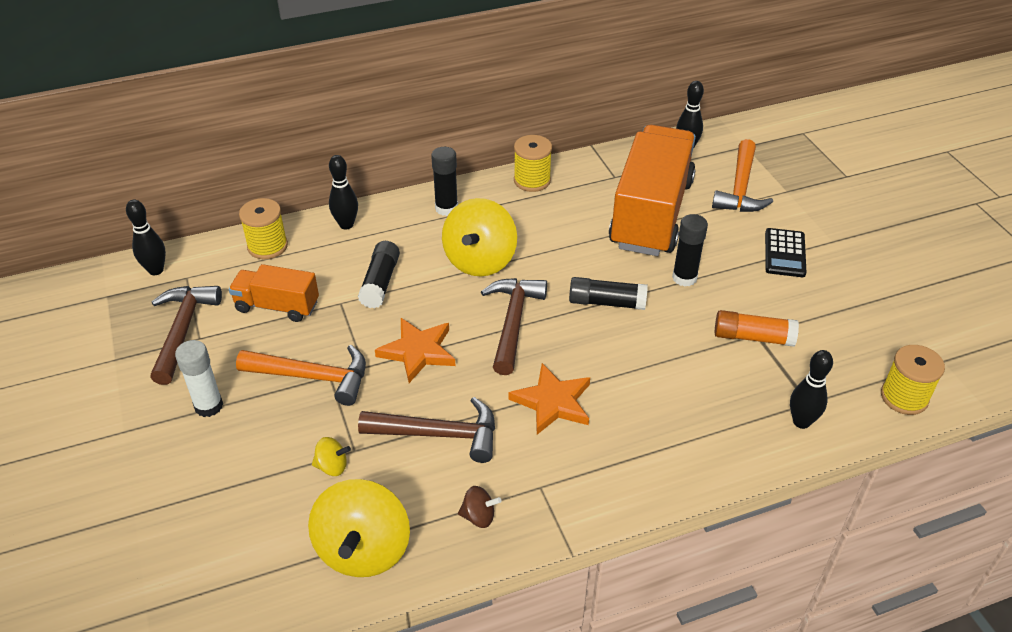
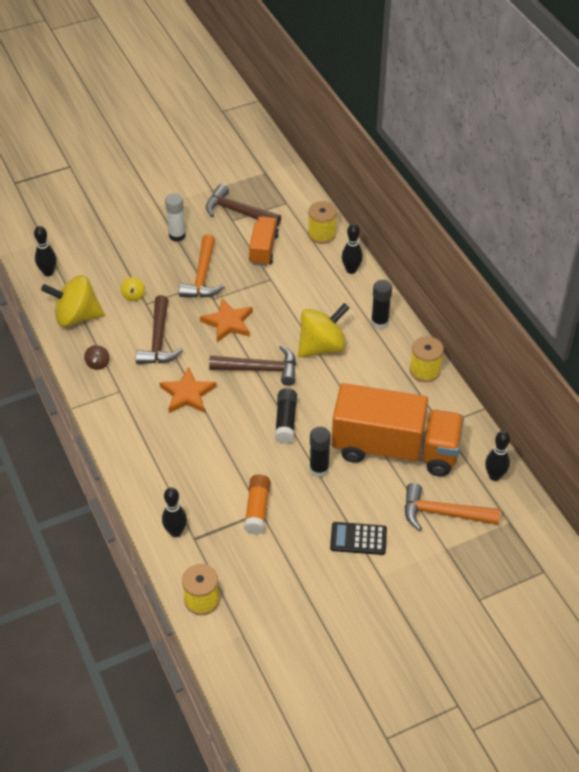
camera: 85 degrees right, 5 degrees up
black bowling pin [126,200,166,275] -> black bowling pin moved to [34,226,57,276]
brown hammer [150,286,222,385] -> brown hammer turned 150 degrees counterclockwise [206,184,281,227]
black glue stick [358,241,400,308] -> none
yellow spinning top [442,198,517,276] -> yellow spinning top turned 135 degrees clockwise [298,303,349,357]

